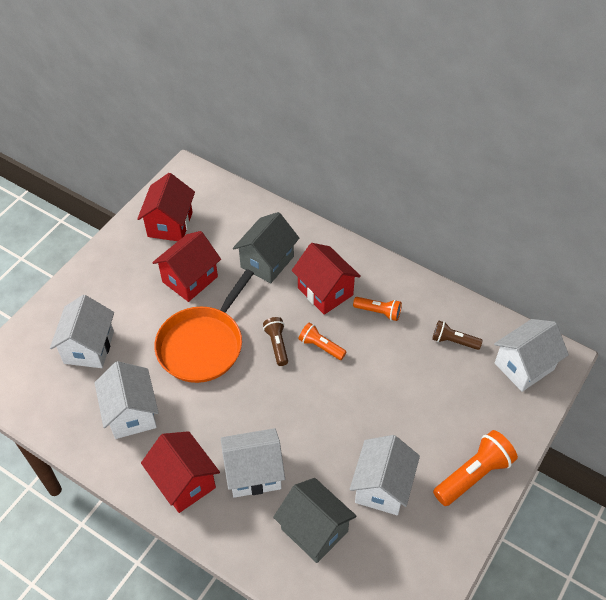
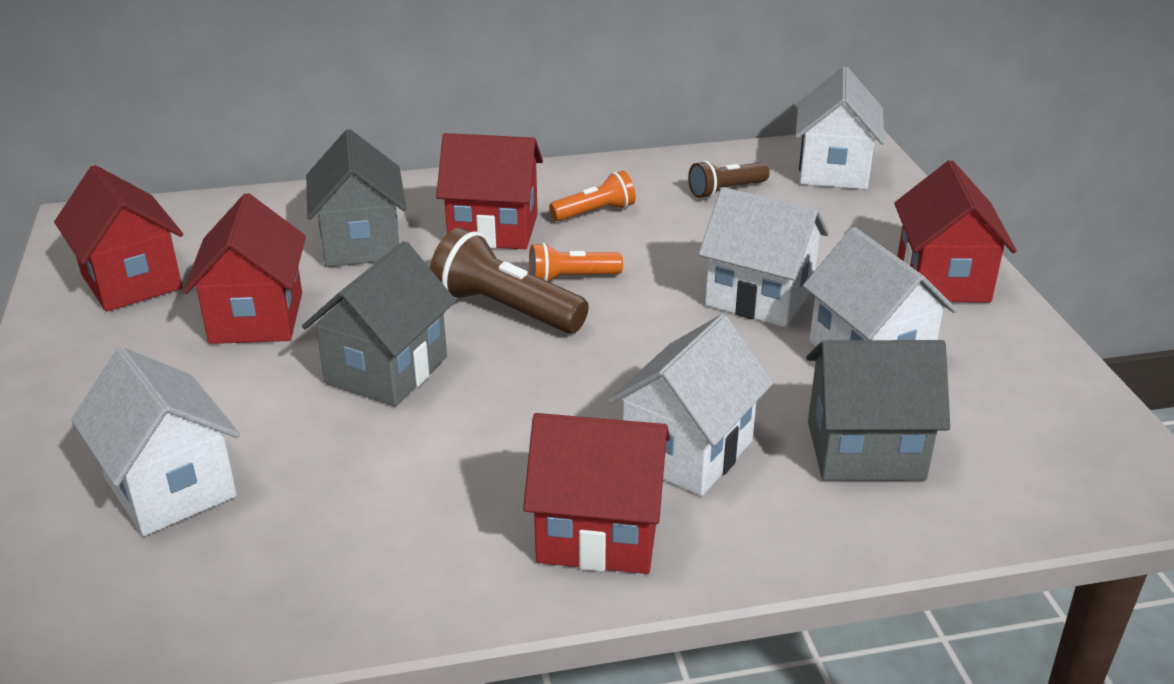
camera: 45 degrees left, 20 degrees down
white house [94,361,159,439] -> white house moved to [698,187,829,327]
orange pan [154,269,254,383] -> grey house [302,241,456,407]
brown flashlight [263,317,288,366] -> brown flashlight [430,228,589,333], size x1.66
orange flashlight [433,430,518,506] -> red house [894,160,1017,303]

